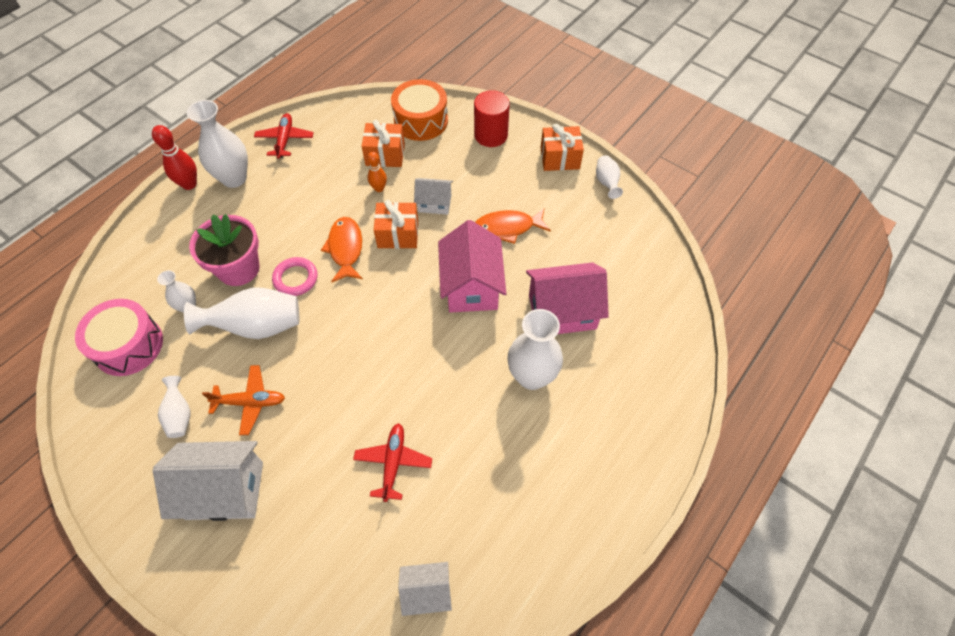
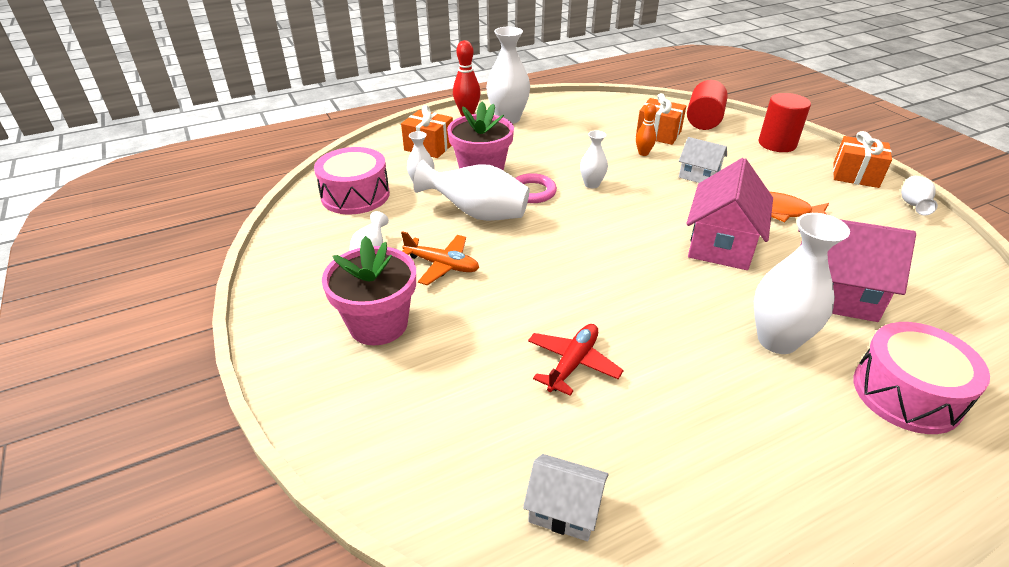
camera: 25 degrees right, 20 degrees down
white house [153,441,263,521] -> pink flower pot [322,236,416,345]
red plane [254,113,314,159] -> none
orange fish [321,217,363,283] -> white vase [580,130,608,188]
orange gift [374,200,418,249] -> orange gift moved to [401,105,453,158]
orange drum [391,79,448,141] -> red cylinder [687,80,728,130]
none -> pink drum [853,322,990,434]

